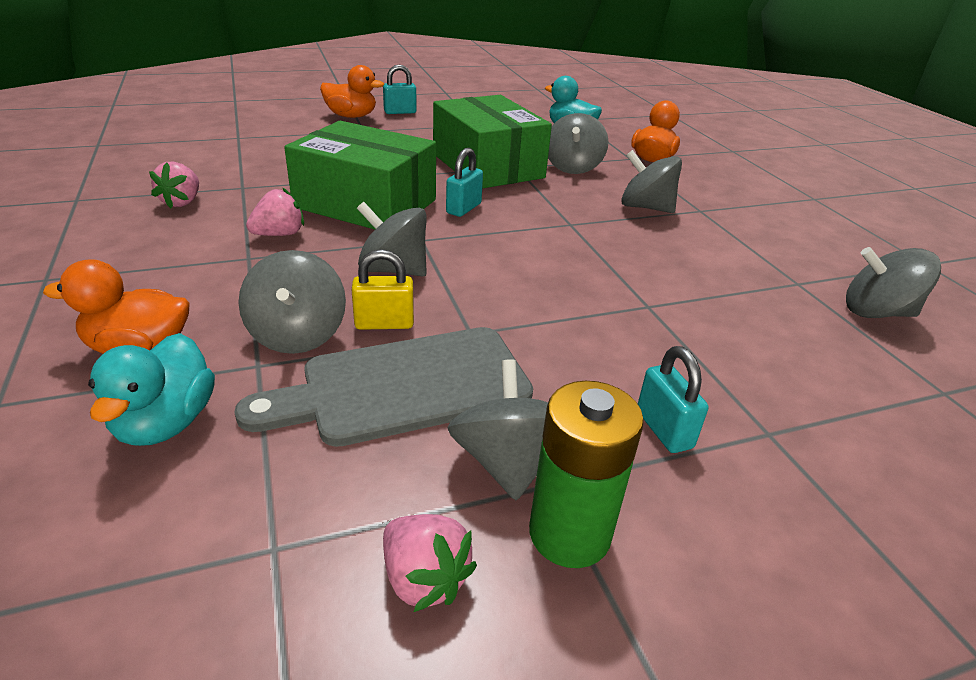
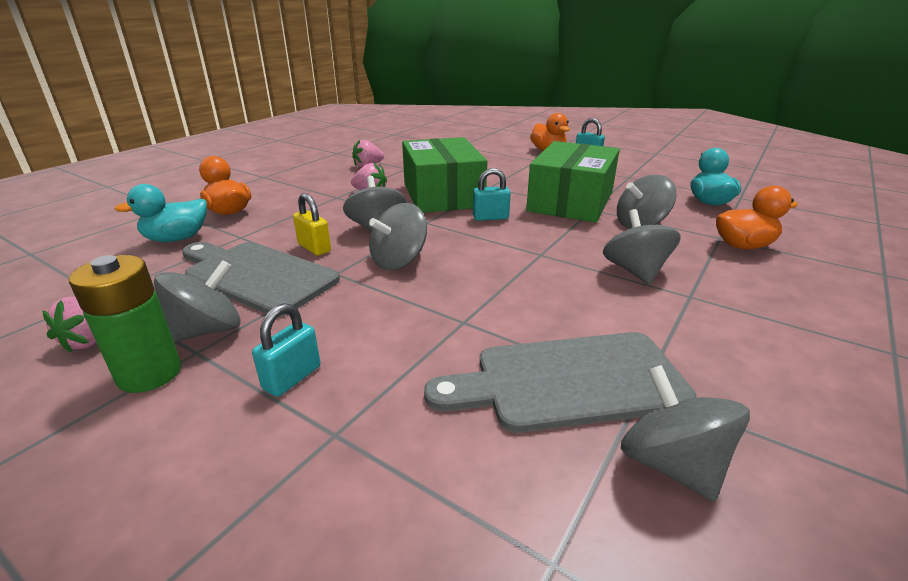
camera: 55 degrees right, 5 degrees down
grey spinning top [238,250,346,354] -> grey spinning top moved to [369,203,427,270]
none -> grey cutting board [424,332,697,433]

